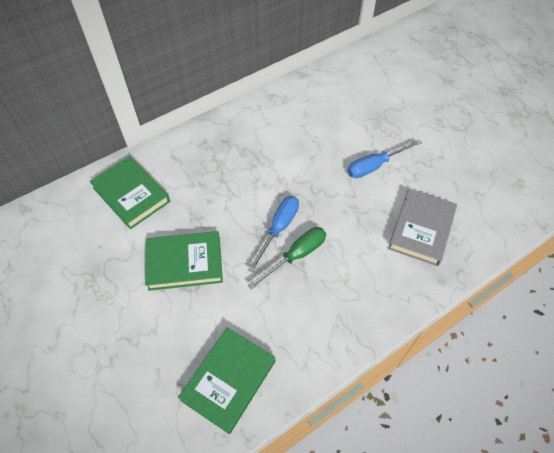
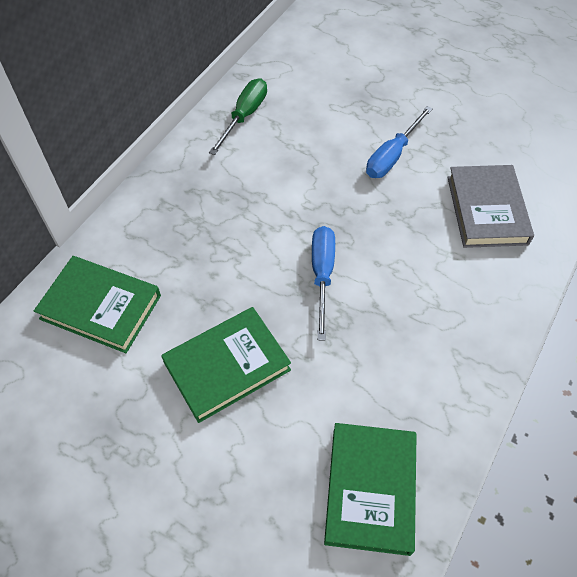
camera: 25 degrees left, 0 degrees up
green screwdriver [248,227,326,289] -> green screwdriver moved to [209,79,267,155]

